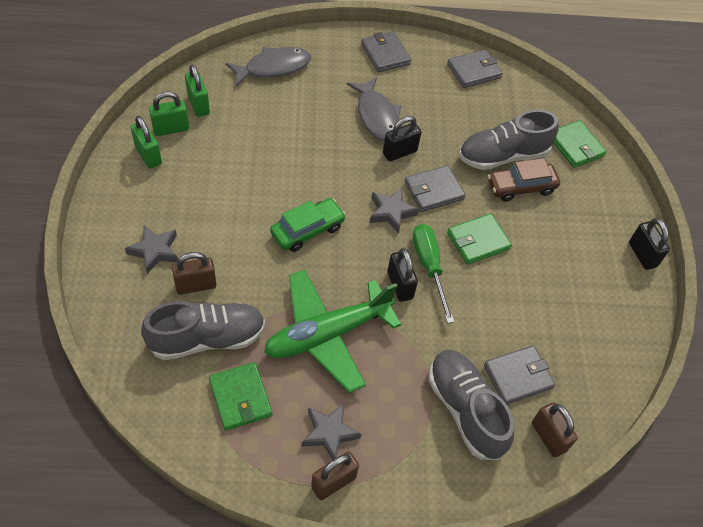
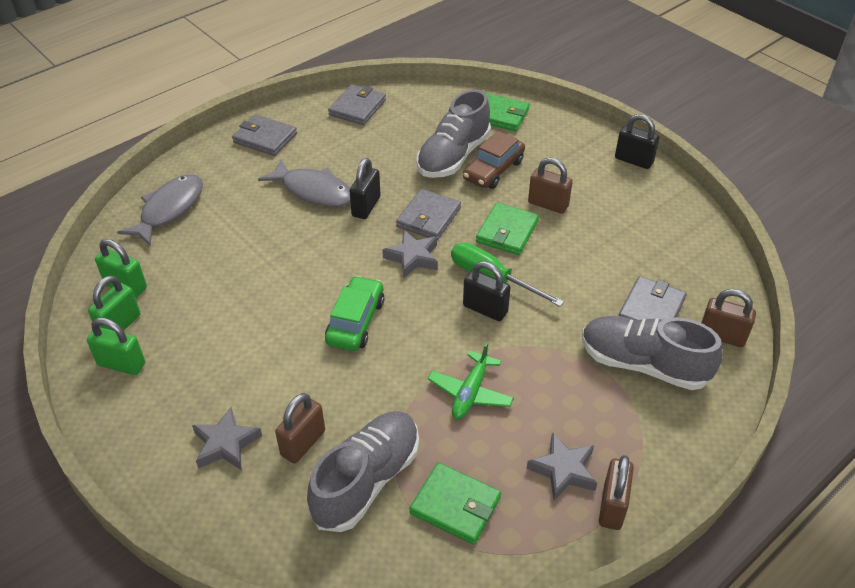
camera: 35 degrees left, 10 degrees down
green plane [264,269,401,393] -> green plane [428,341,514,419], size x0.52
none -> brown padlock [528,157,573,214]

